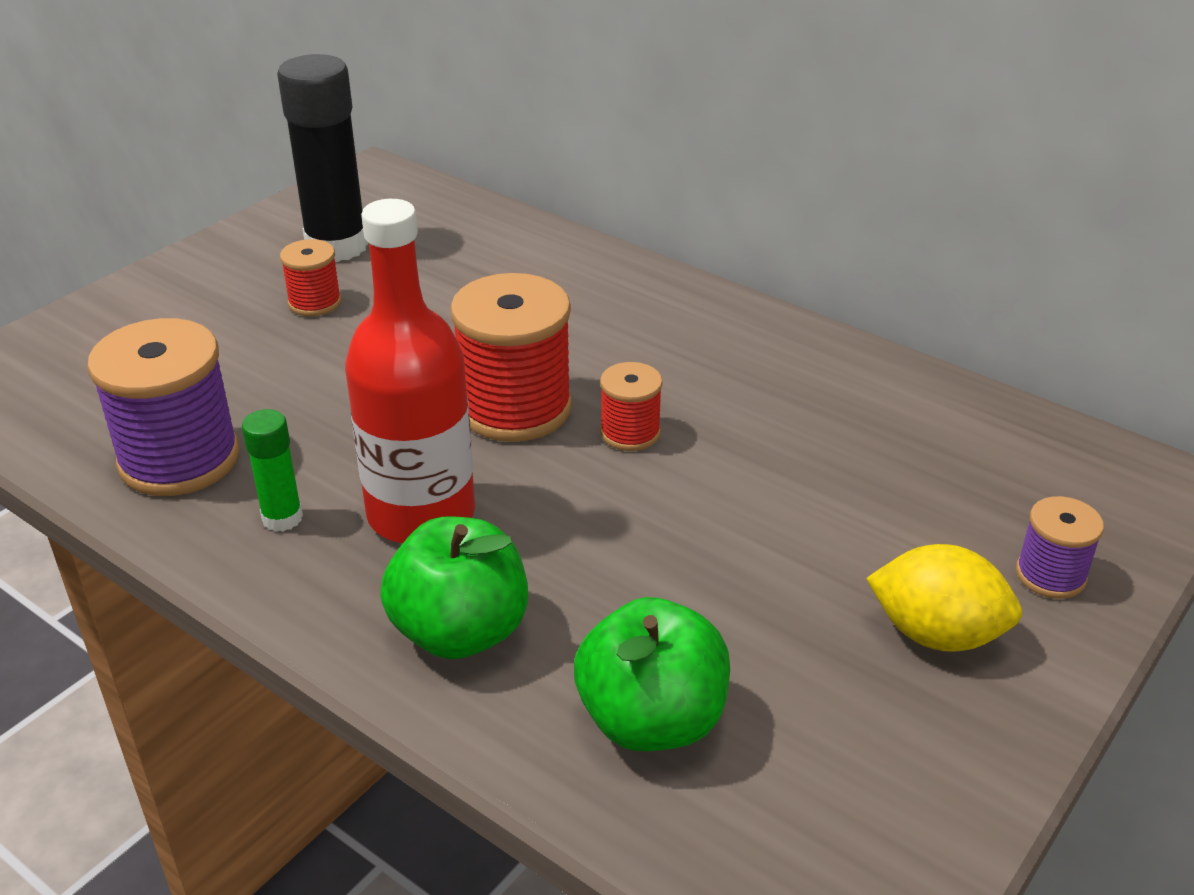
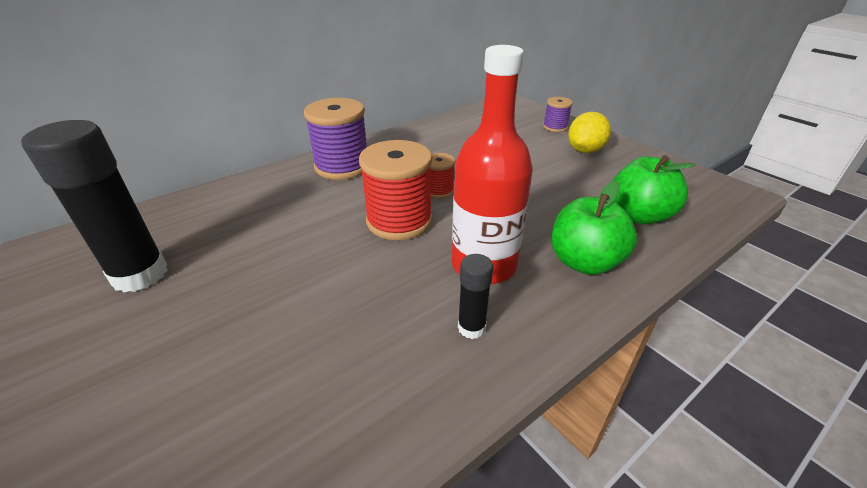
camera: 75 degrees left, 0 degrees up
purple spool [87,318,240,496] -> purple spool moved to [304,98,367,180]
green glue stick [242,409,303,532] -> black glue stick [458,254,493,339]
red spool [280,239,341,316] -> none

